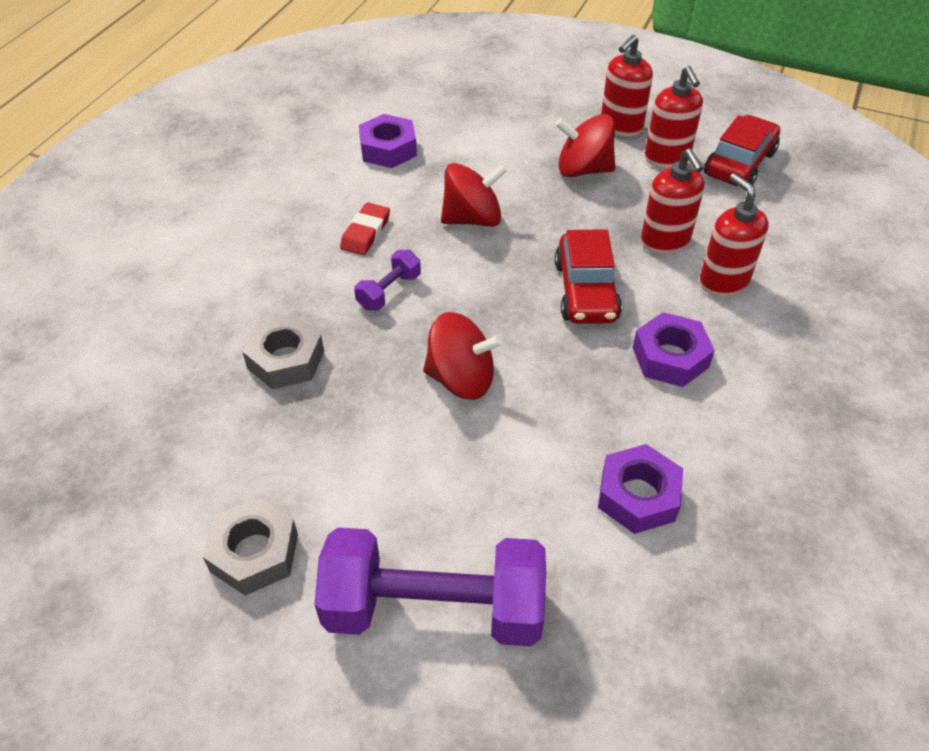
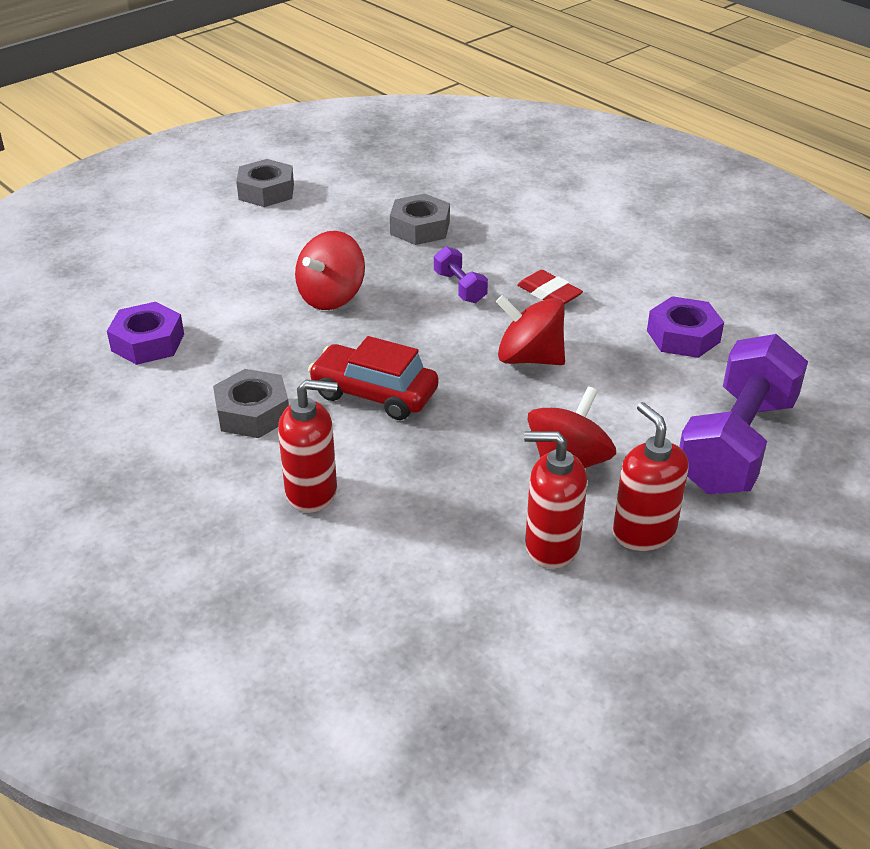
camera: 115 degrees right, 10 degrees down
purple dumbbell [314,527,546,646] -> purple dumbbell moved to [679,334,808,494]
red spinning top [441,163,507,227] -> red spinning top turned 105 degrees clockwise [496,295,565,365]
purple nut [633,312,715,387] -> grey nut [213,369,289,438]
red soap dispenser [641,148,705,254] -> none
red car [704,115,780,187] -> none

